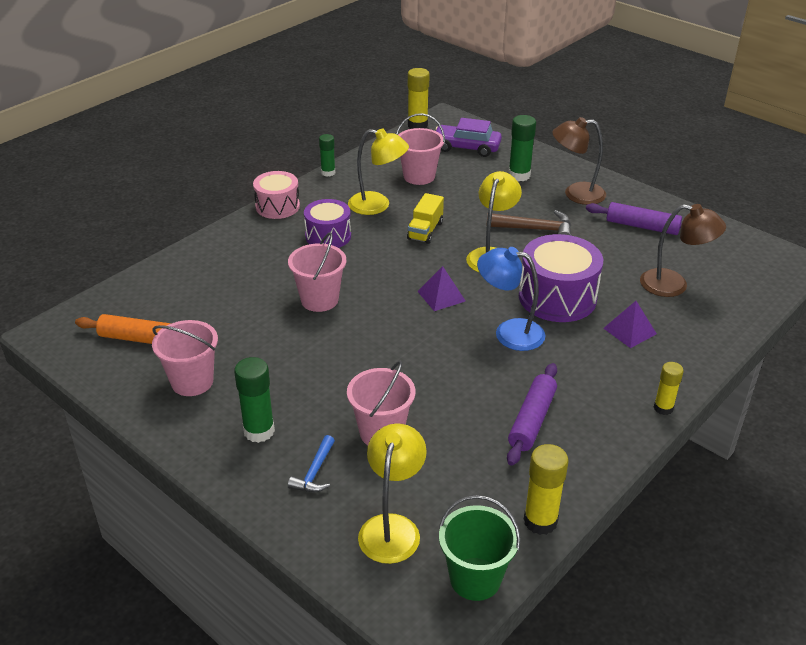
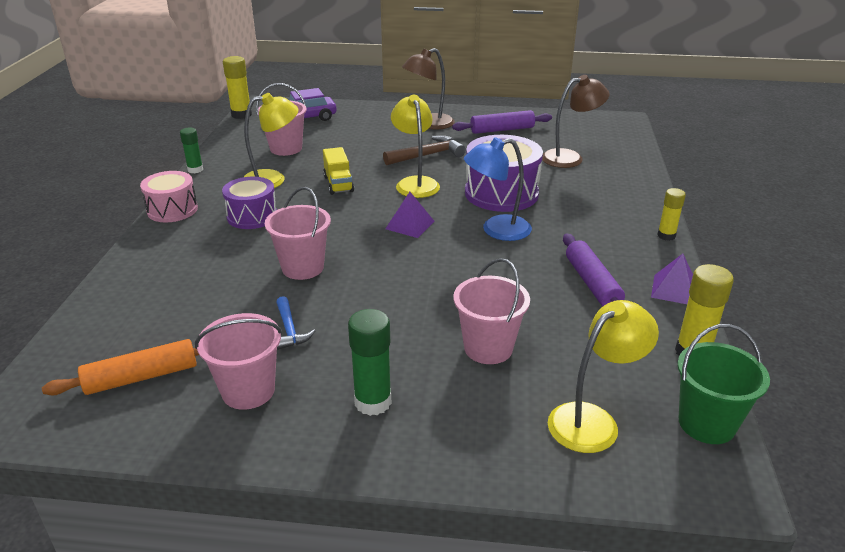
camera: 35 degrees left, 5 degrees down
blue hammer [288,435,335,492] -> blue hammer moved to [276,296,315,350]
yellow lamp [358,423,427,564] -> yellow lamp turned 75 degrees clockwise [548,300,659,453]
green glue stick [508,115,536,181] -> none
purple pyramid [603,301,657,348] -> purple pyramid moved to [651,254,693,304]

